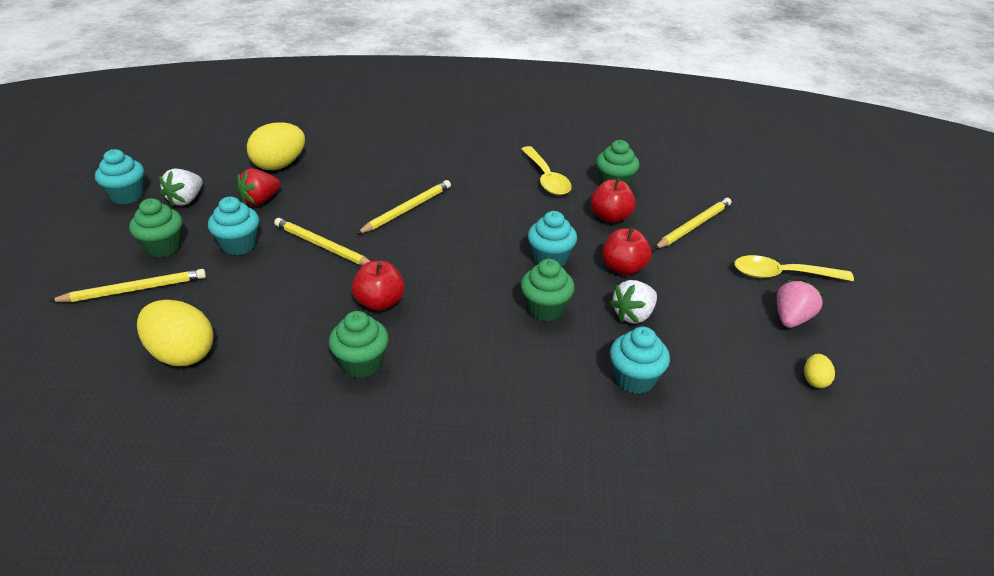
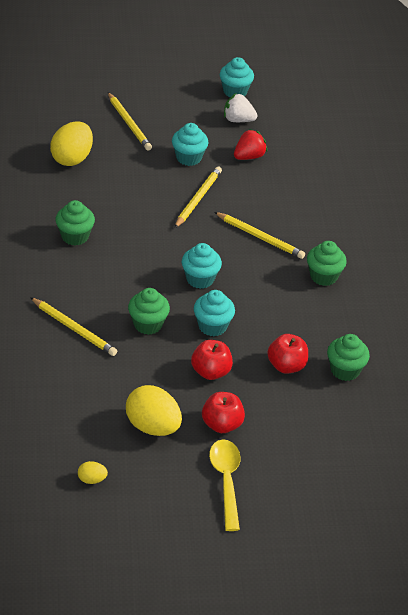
camera: 80 degrees right, 5 degrees up
green cupcake [129,198,182,258] -> green cupcake moved to [307,241,347,286]
red strawberry [237,168,281,206] -> red strawberry turned 105 degrees clockwise [234,129,267,160]
yellow egg [247,122,305,170] -> yellow egg moved to [126,385,182,436]
red apple [352,261,404,311] -> red apple moved to [202,392,245,433]
yellow spoon [521,146,572,195] -> none
white strawberry [610,280,657,324] -> none
turquoise cupcake [610,327,670,394] -> turquoise cupcake moved to [182,243,222,289]
yellow pencil [654,198,732,249] -> yellow pencil moved to [30,297,117,356]
pink strawberry [777,280,824,328] -> none

